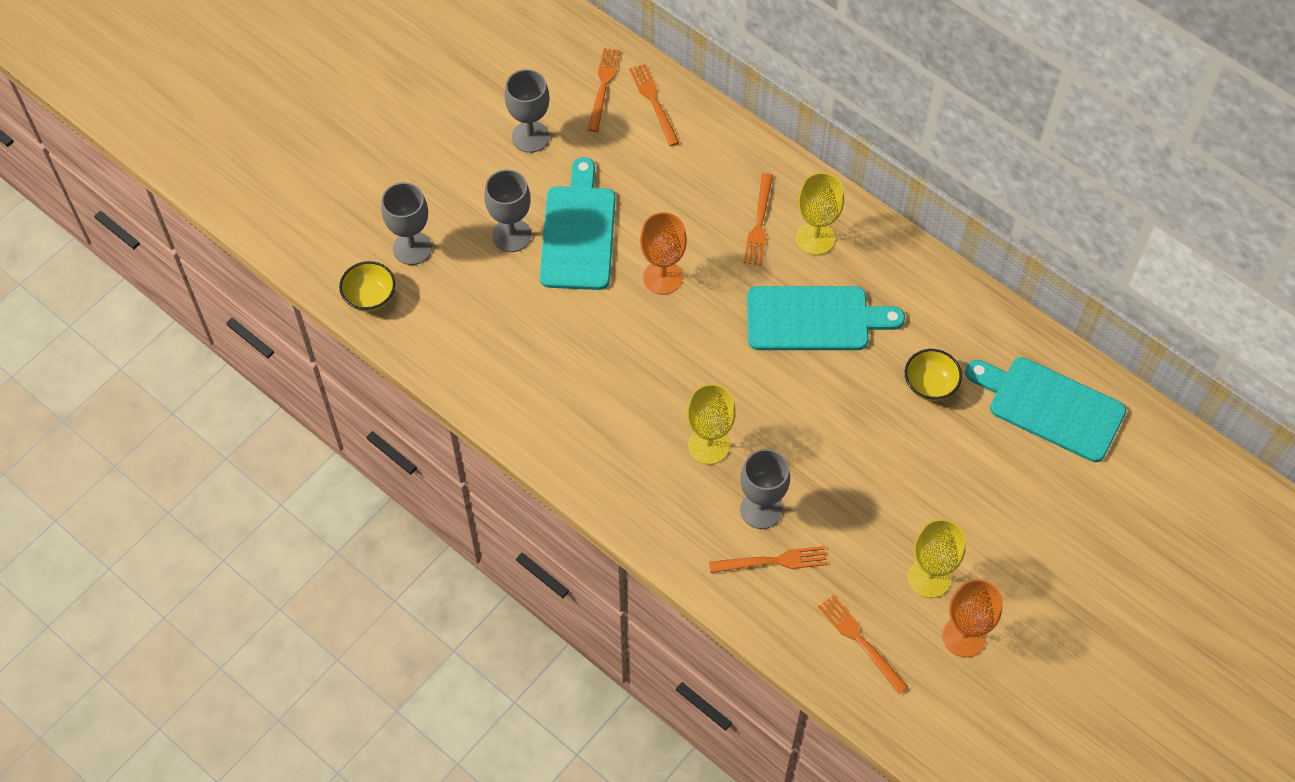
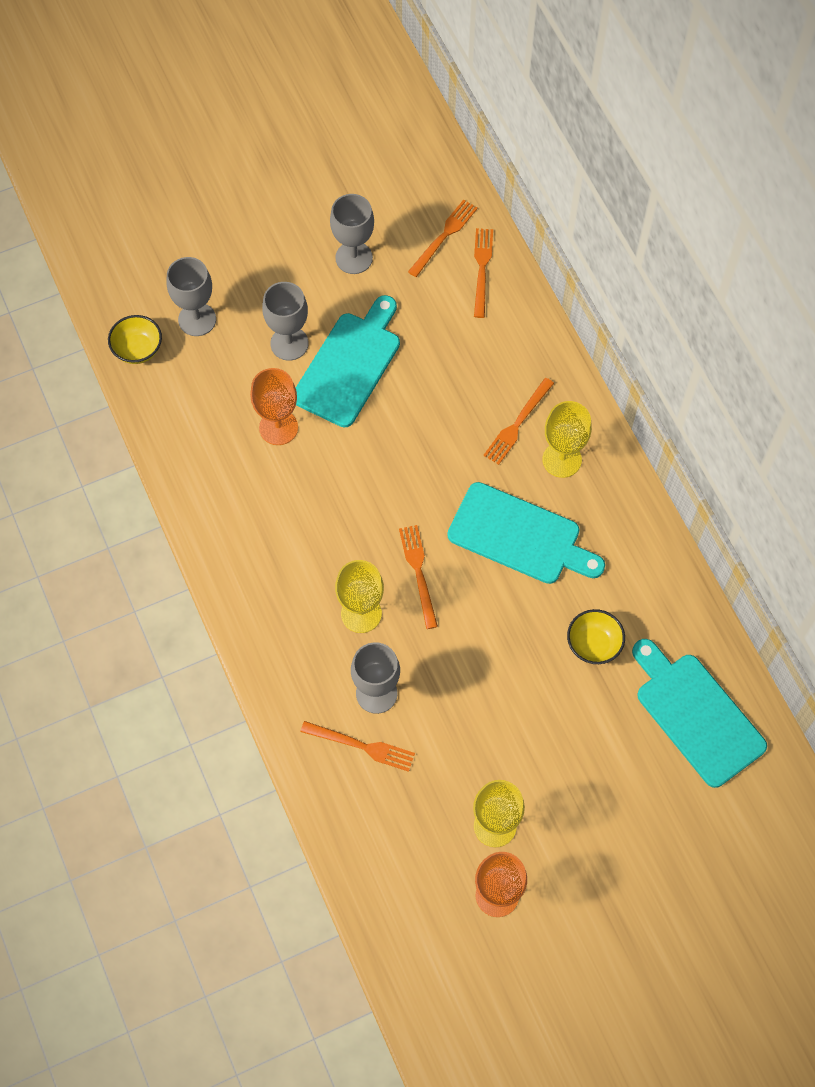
camera: 25 degrees right, 5 degrees up
orange goblet [640,212,687,295] -> orange goblet moved to [250,368,298,445]
orange fork [818,595,908,694] -> orange fork moved to [399,525,438,629]

